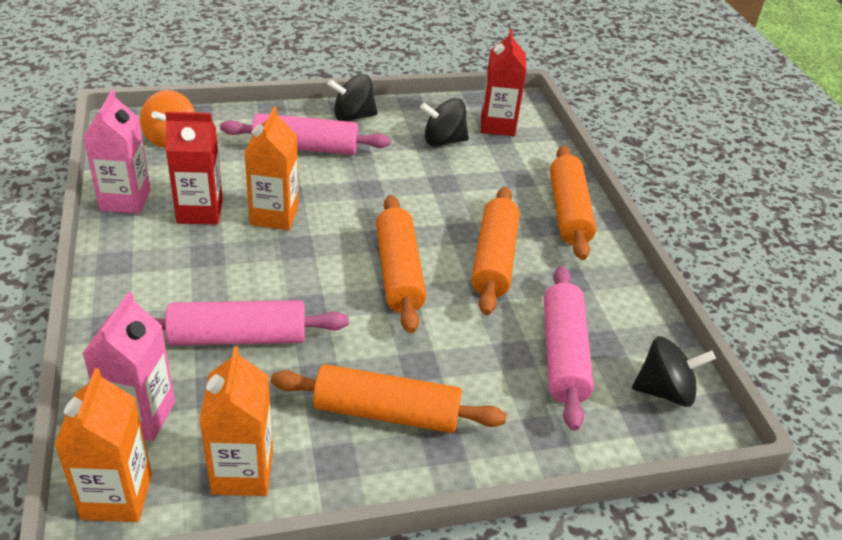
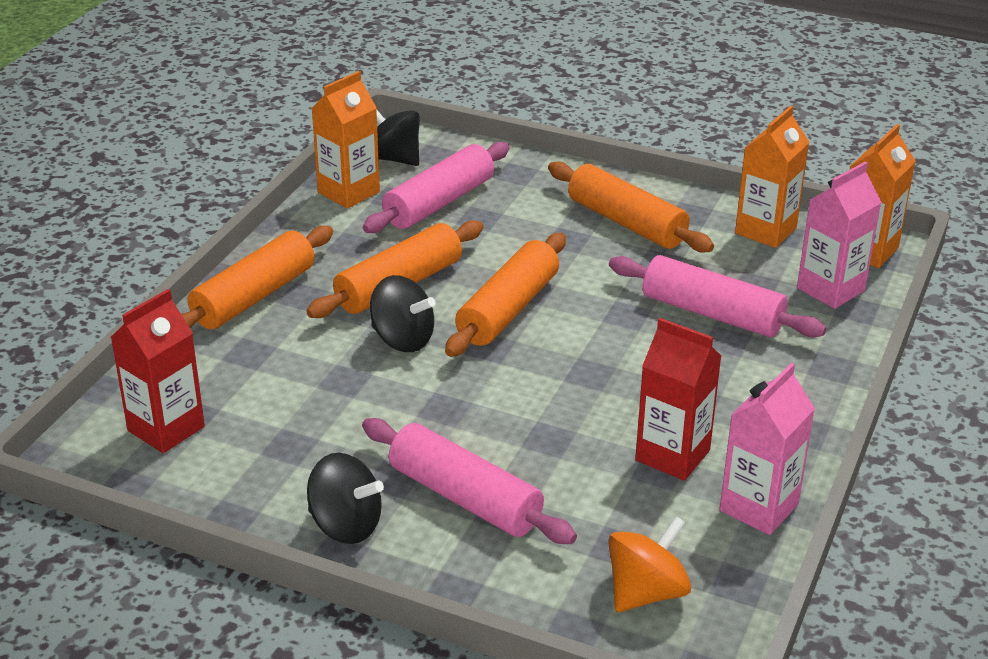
camera: 140 degrees left, 5 degrees down
orange carton [244,107,299,230] -> orange carton moved to [311,71,380,209]
black spinning top [420,98,469,147] -> black spinning top moved to [370,275,435,352]

